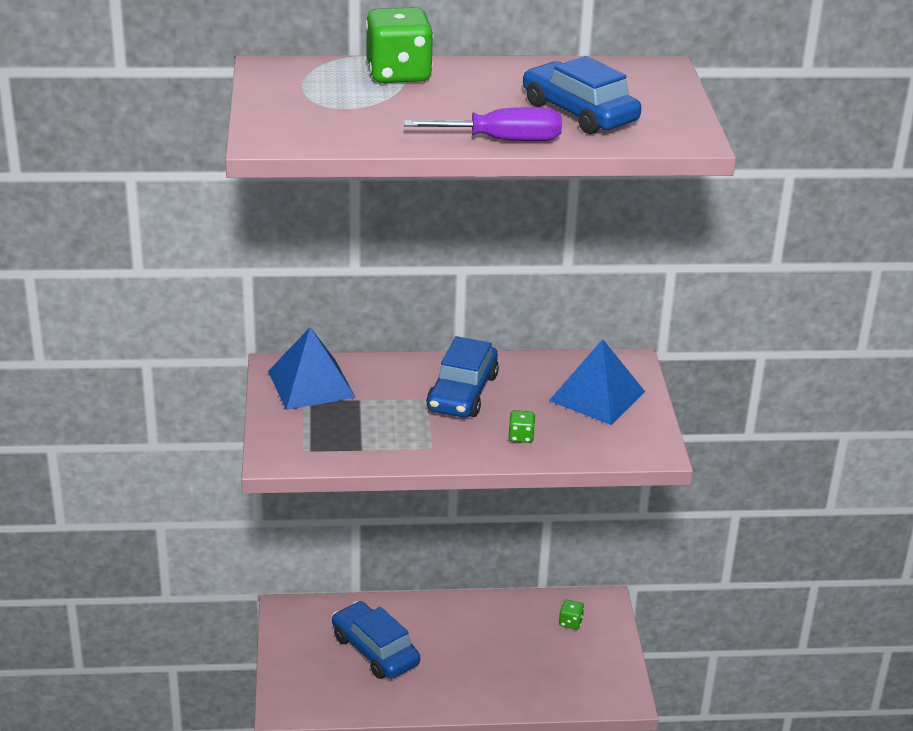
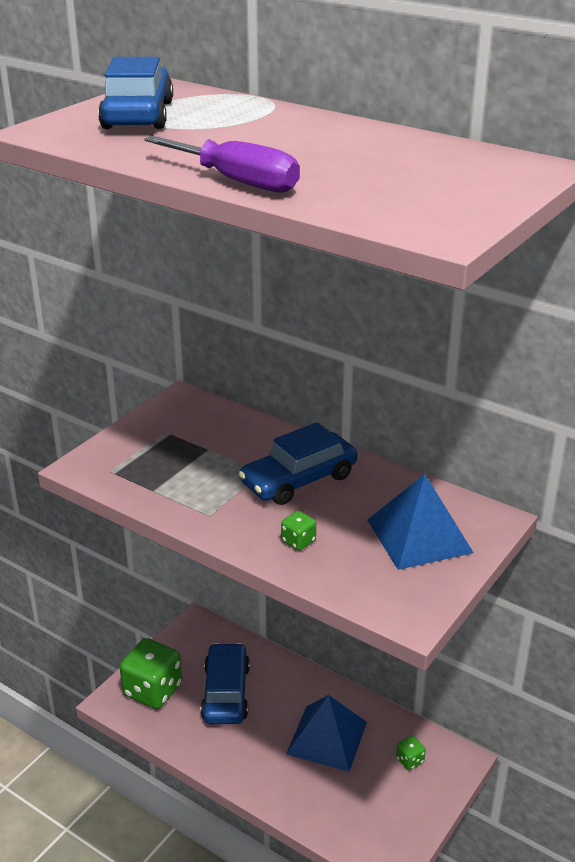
camera: 40 degrees right, 0 degrees up
blue pyramid [268,327,356,410] -> blue pyramid moved to [286,695,367,772]
green dice [366,7,434,83] -> green dice moved to [120,638,182,709]
blue car [523,56,641,134] -> blue car moved to [98,57,173,129]

